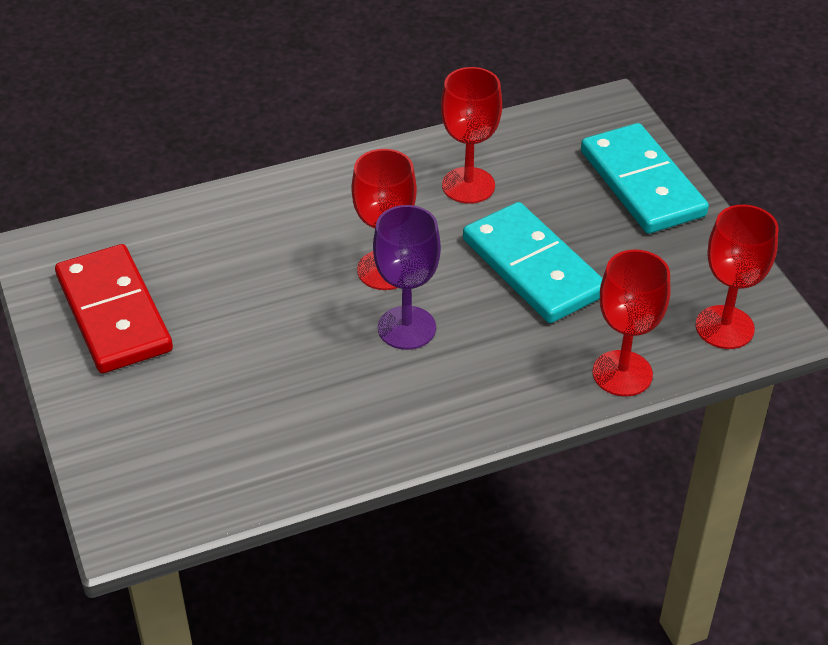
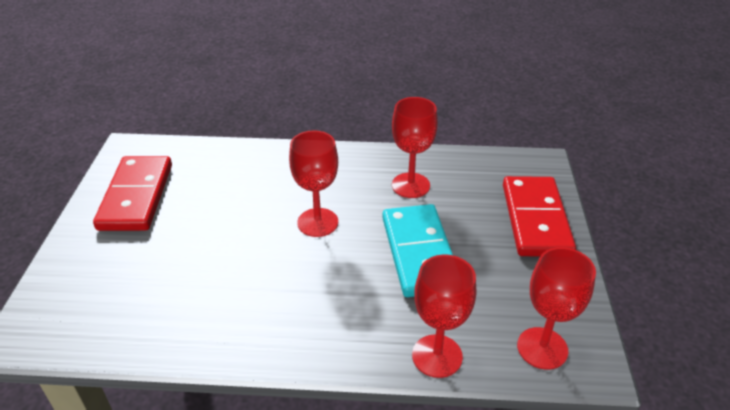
camera: 25 degrees right, 5 degrees down
purple goblet [373,205,441,350] -> none
turquoise domino [581,123,709,234] -> red domino [503,176,576,257]

